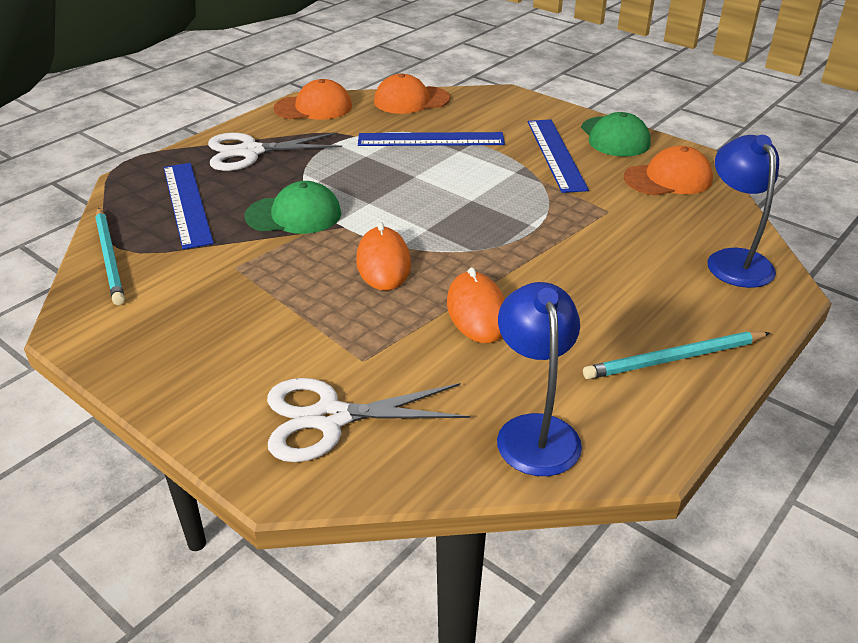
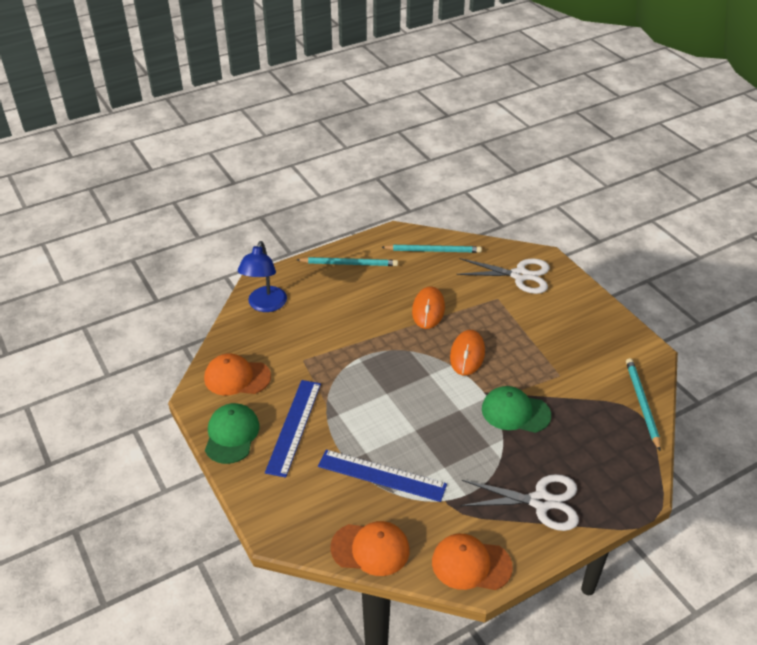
camera: 160 degrees left, 5 degrees up
blue ruler [164,163,214,249] -> none
blue lamp [497,282,582,476] -> turquoise pencil [381,245,482,253]

